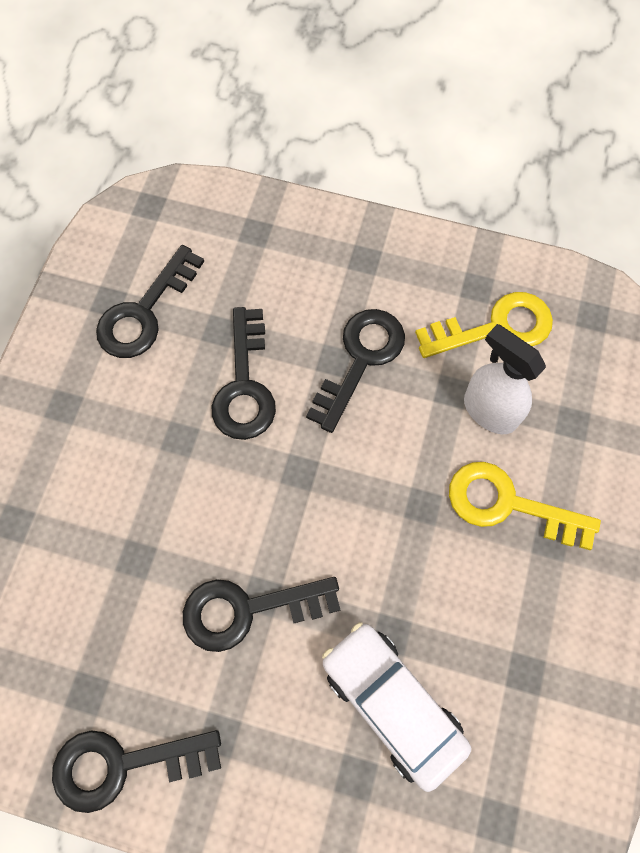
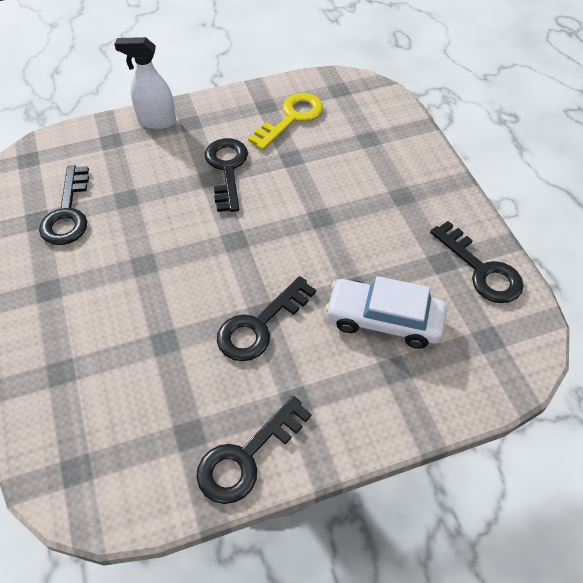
camera: 35 degrees left, 15 degrees down
black key [212,307,276,440] -> black key moved to [430,221,524,303]
yellow key [449,462,601,550] -> none
white spray bottle [464,324,546,434] -> white spray bottle moved to [114,37,176,129]

